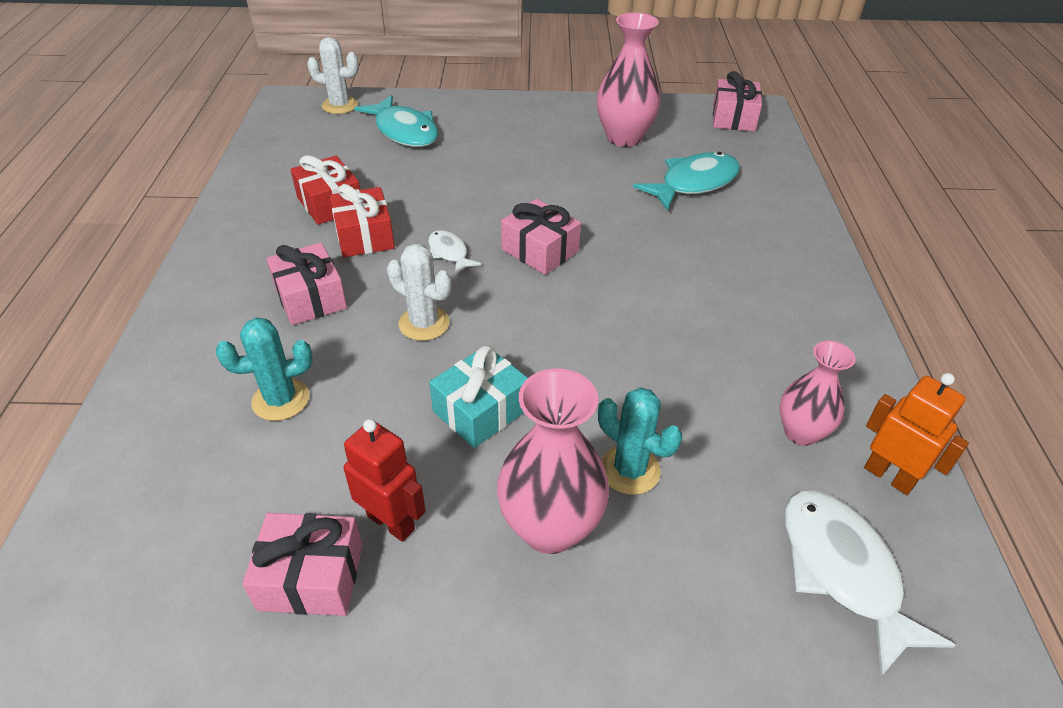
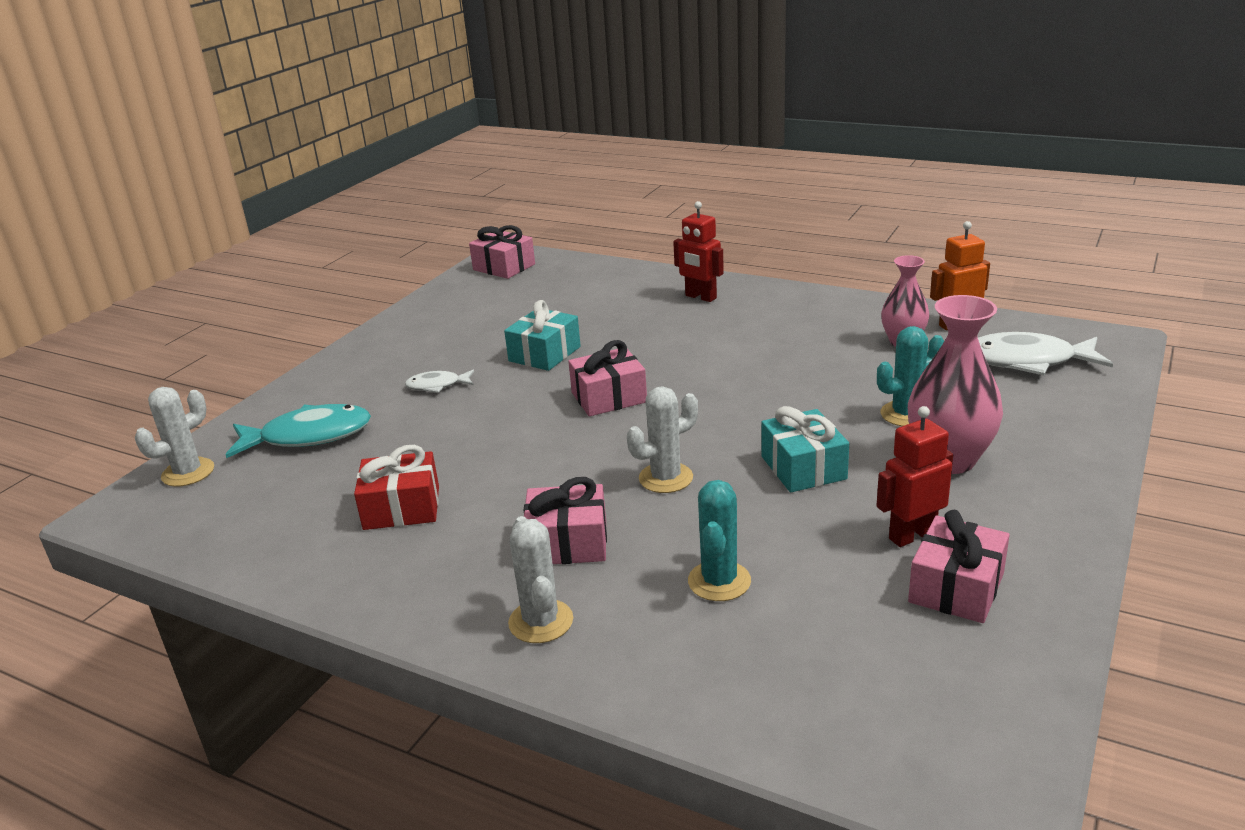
camera: 60 degrees left, 15 degrees down
red gift [330,184,395,257] -> none
white fish [428,230,481,275] -> white fish moved to [405,370,474,393]
pink vase [597,12,661,147] -> none
turquoise fish [633,152,740,211] -> none
none -> turquoise gift [504,300,581,371]
none -> white cactus [508,516,573,643]
none -> red robot [673,201,724,302]

